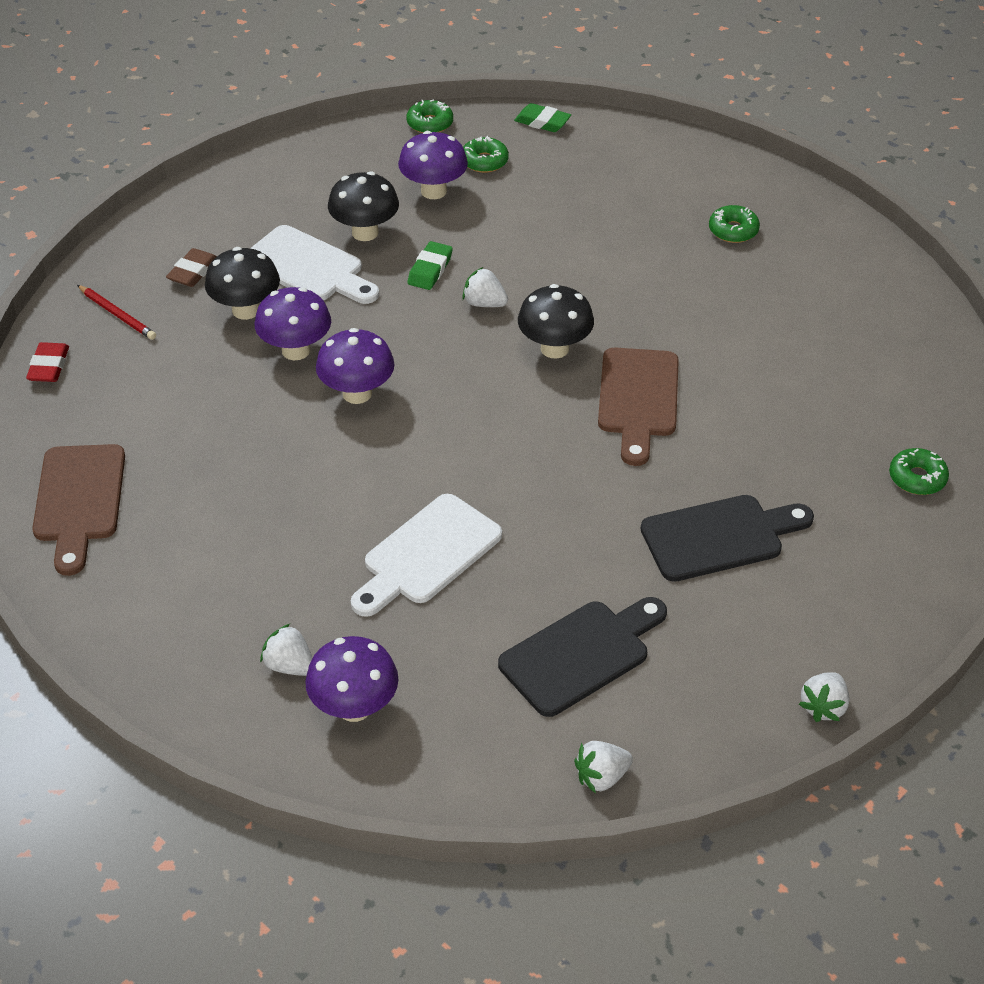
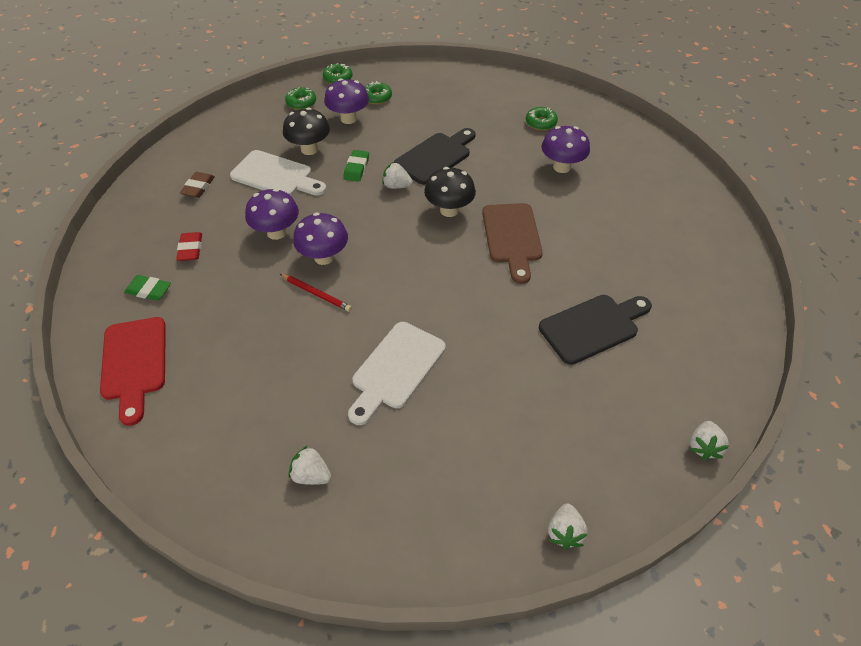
camera: 10 degrees left, 5 degrees up
red eraser [26,342,69,382] -> red eraser moved to [176,232,202,261]
brown cutting board [32,444,125,576] -> red cutting board [100,317,166,426]
red pencil [77,285,156,340] -> red pencil moved to [280,274,352,312]
black mushroom [205,247,280,320] -> none
purple mushroom [305,636,399,722] -> purple mushroom moved to [541,126,590,173]
black cutting board [498,597,667,717] -> black cutting board moved to [394,128,476,185]
green eraser [514,103,571,132] -> green eraser moved to [124,275,171,301]
white strawberry [574,741,633,793] -> white strawberry turned 45 degrees counterclockwise [548,503,588,549]
green donut [889,448,949,495] -> green donut moved to [285,87,316,110]

